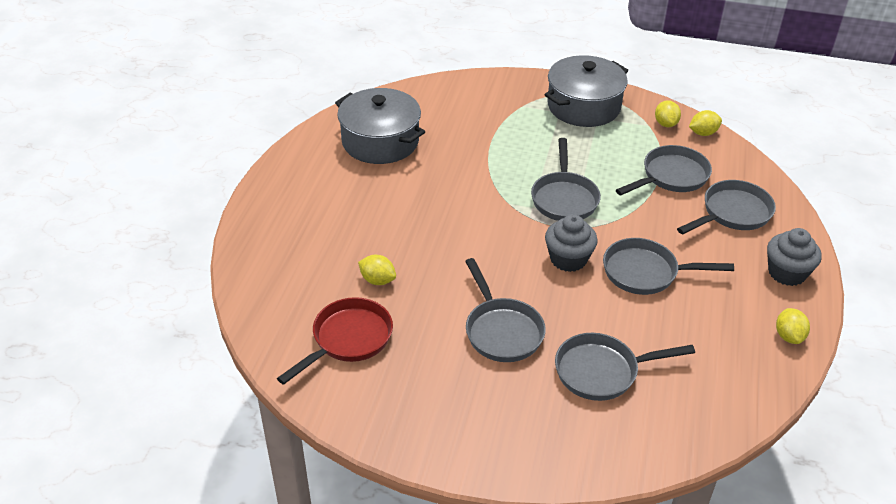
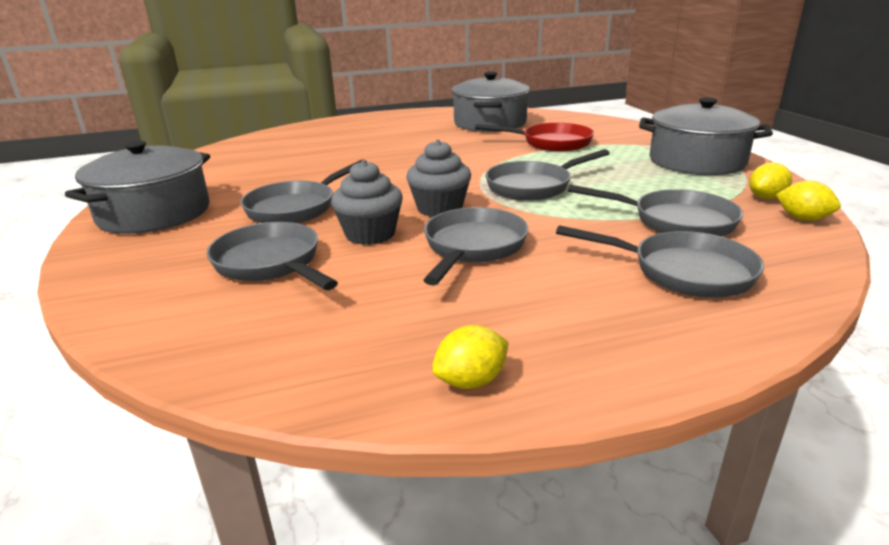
camera: 60 degrees right, 15 degrees down
red pan [277,297,393,385] -> red pan moved to [475,123,594,151]
yellow lemon [358,255,396,285] -> none
grey pan [603,238,734,295] -> grey pan turned 45 degrees clockwise [423,207,528,286]
grey cupcake [767,228,822,286] -> grey cupcake moved to [331,160,403,245]
none -> grey pot [65,141,210,234]

